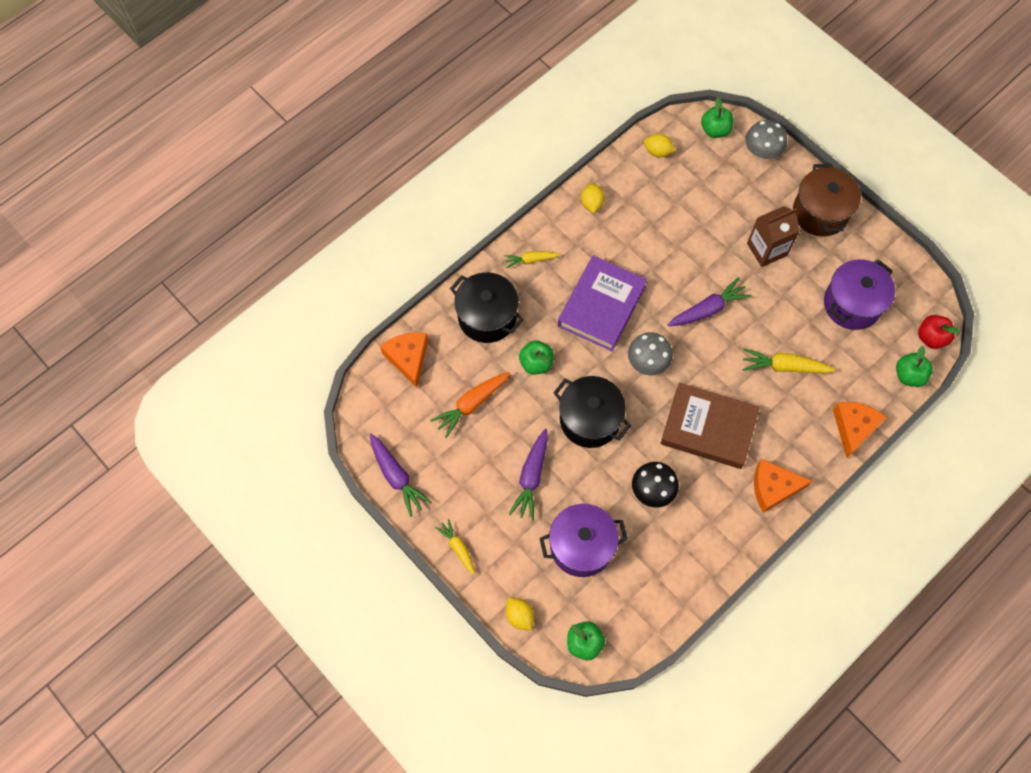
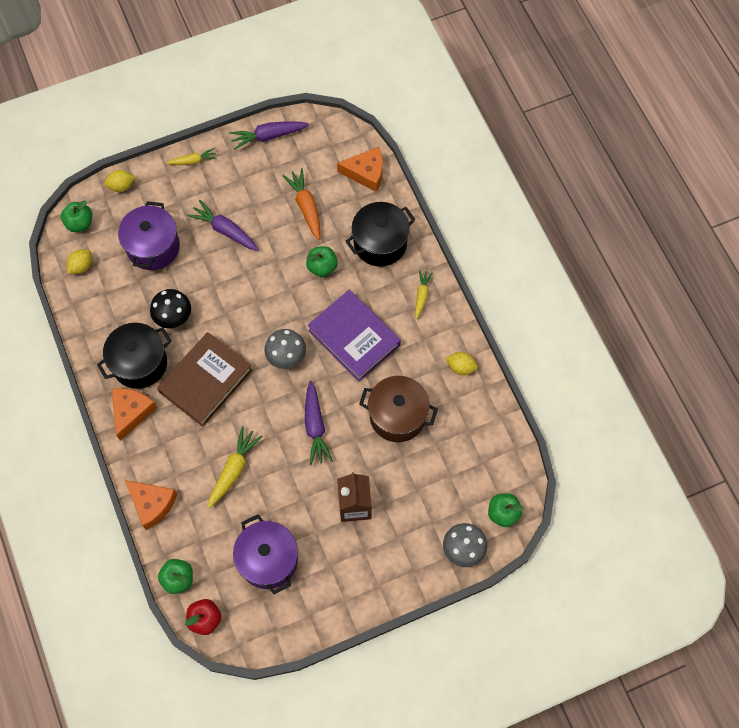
camera: 110 degrees right, 0 degrees up
black pot [553,376,631,448] -> black pot moved to [97,323,171,389]
yellow lemon [644,134,676,157] -> yellow lemon moved to [67,249,92,274]
brown pot [793,163,861,237] -> brown pot moved to [359,376,438,442]

